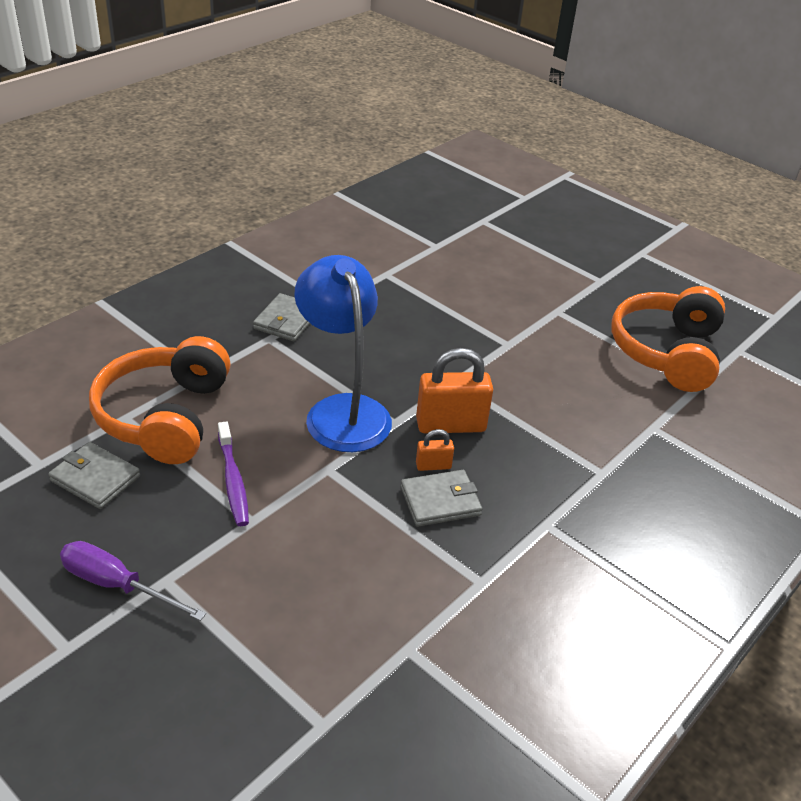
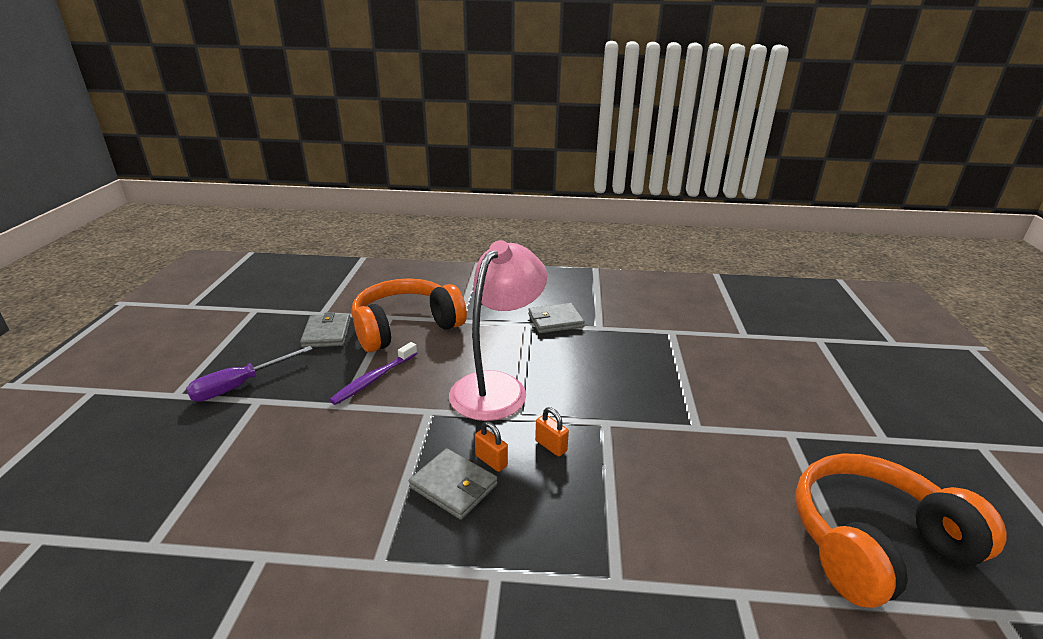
camera: 55 degrees right, 10 degrees down
purple screwdriver [60,541,206,621] -> purple screwdriver turned 120 degrees counterclockwise [186,346,313,402]
blue lamp [294,255,392,452] -> pink lamp [449,240,547,421]
orange padlock [416,348,493,434] -> orange padlock [535,407,569,457], size x0.48

